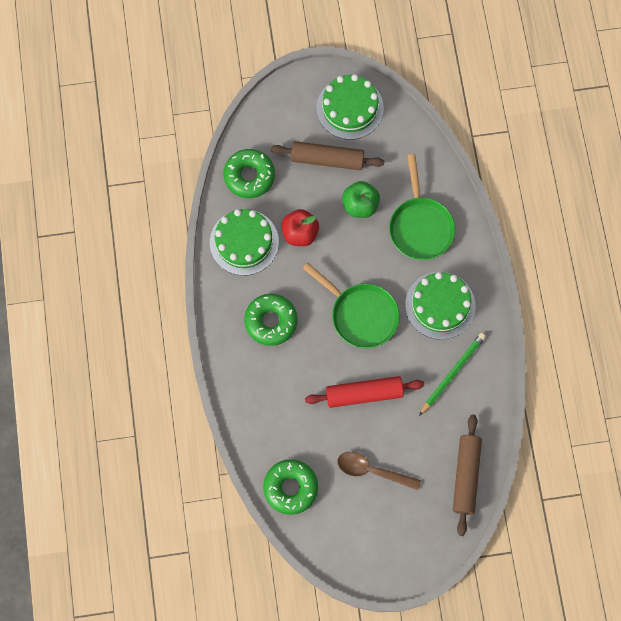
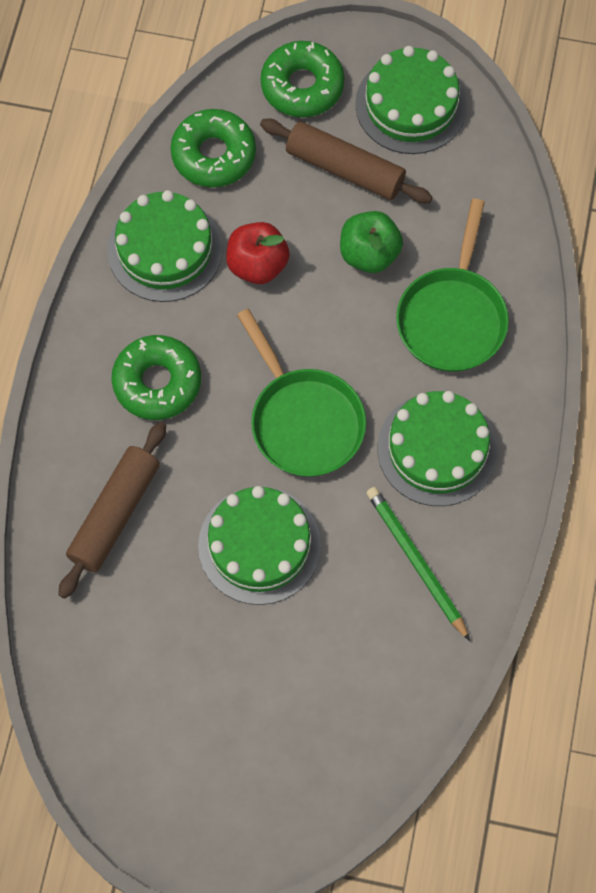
camera: 20 degrees right, 5 degrees down
green donut [263,459,318,515] -> green donut moved to [261,41,345,117]
red rolling pin [305,376,424,408] -> green cake [198,486,321,605]
brown spoon [337,452,421,490] -> none
green pencil [419,333,486,416] -> green pencil turned 90 degrees counterclockwise [366,487,470,641]
brown rolling pin [453,414,482,536] -> brown rolling pin moved to [58,422,166,599]

